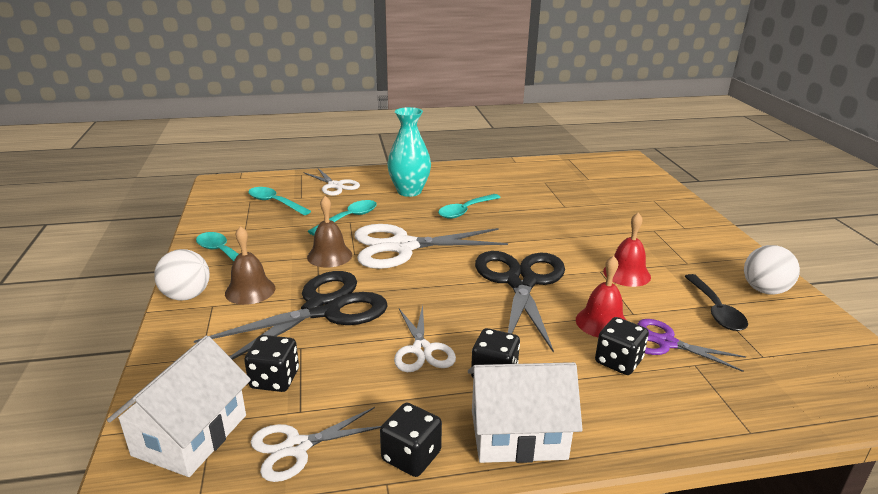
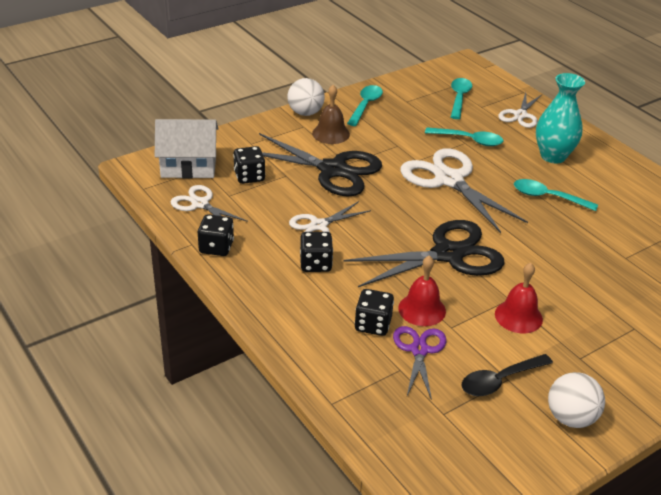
camera: 65 degrees right, 10 degrees up
brown bell [307,196,352,268] -> none
white house [468,362,583,463] -> none

